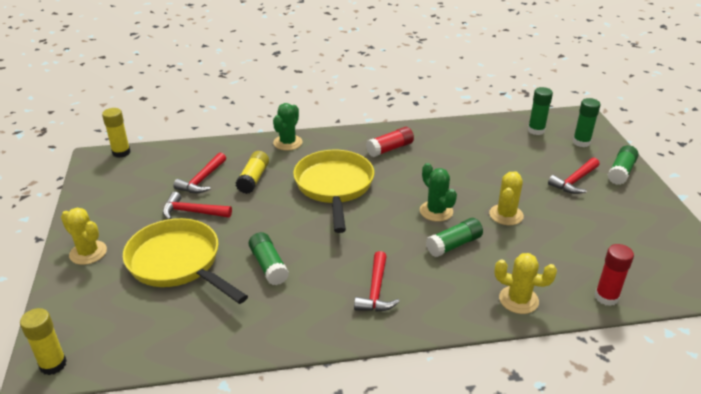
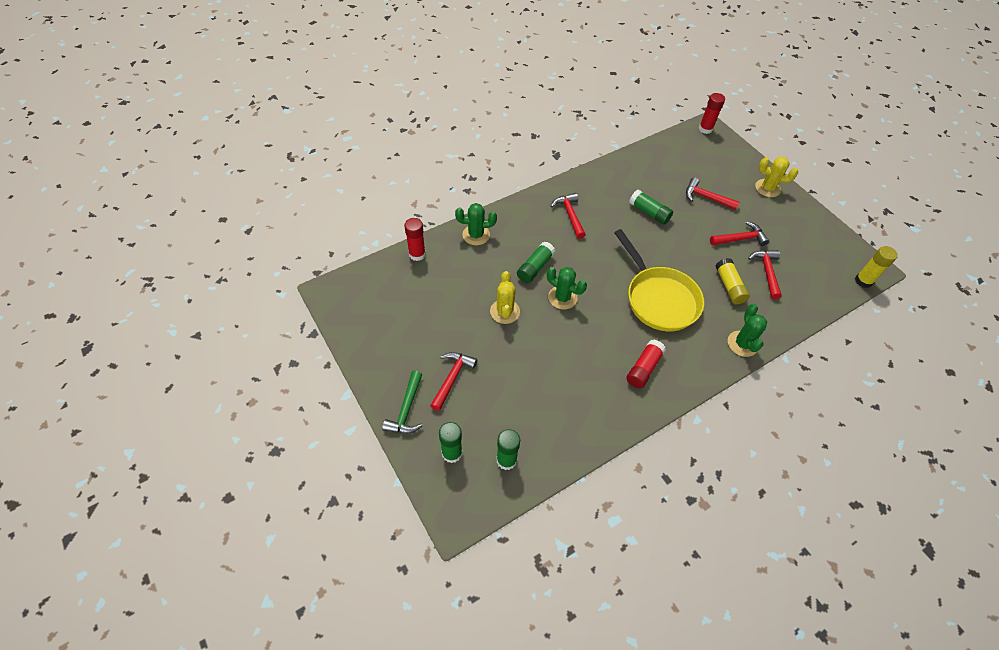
camera: 155 degrees right, 20 degrees up
yellow glue stick [20,308,67,375] -> red glue stick [699,93,725,134]
yellow pan [123,218,248,304] -> red hammer [686,177,740,210]
yellow cactus [494,253,557,314] -> green cactus [455,203,497,245]
green glue stick [608,145,639,185] -> green hammer [382,370,423,434]

